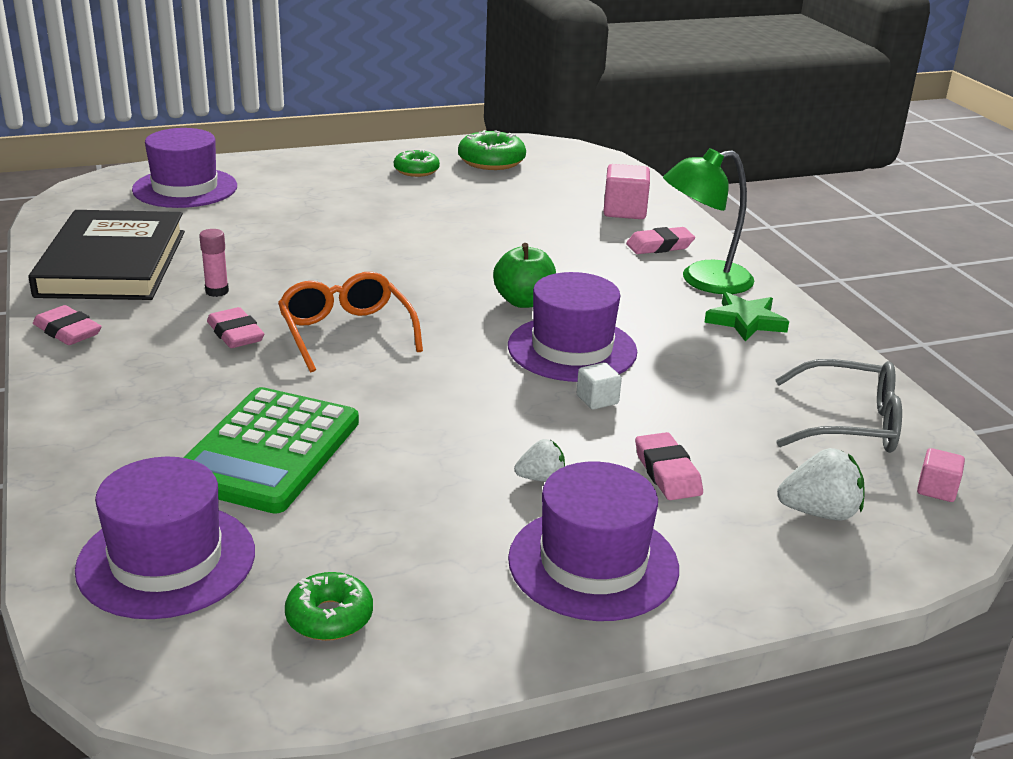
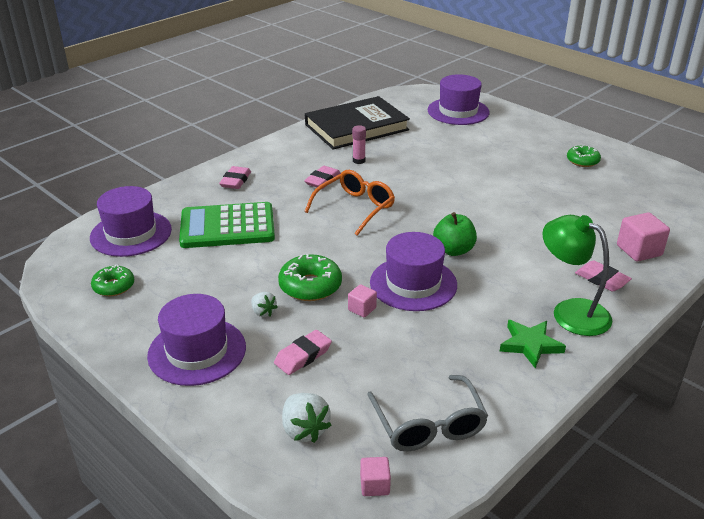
camera: 65 degrees right, 5 degrees up
pink eraser [33,305,102,345] -> pink eraser moved to [219,166,251,189]
green donut [458,130,526,170] -> green donut moved to [278,254,342,301]
white cube [577,362,622,410] -> pink cube [348,284,377,318]

